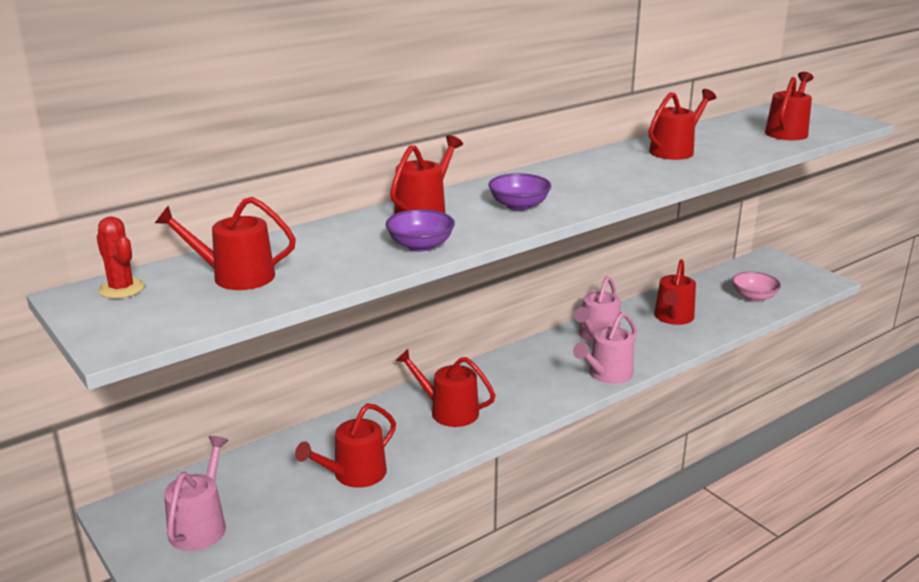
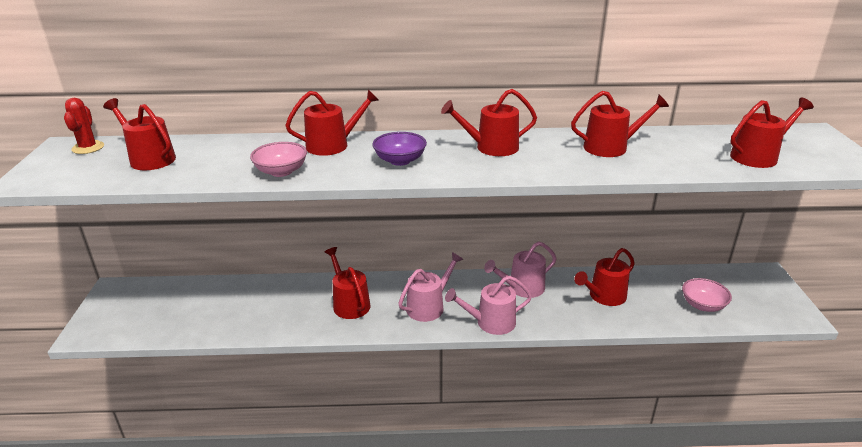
camera: 35 degrees right, 5 degrees up
pink watering can [164,436,229,551] -> pink watering can moved to [398,252,464,322]
red watering can [295,403,396,488] -> red watering can moved to [441,89,537,156]
purple bowl [386,209,455,252] -> pink bowl [250,142,307,177]

